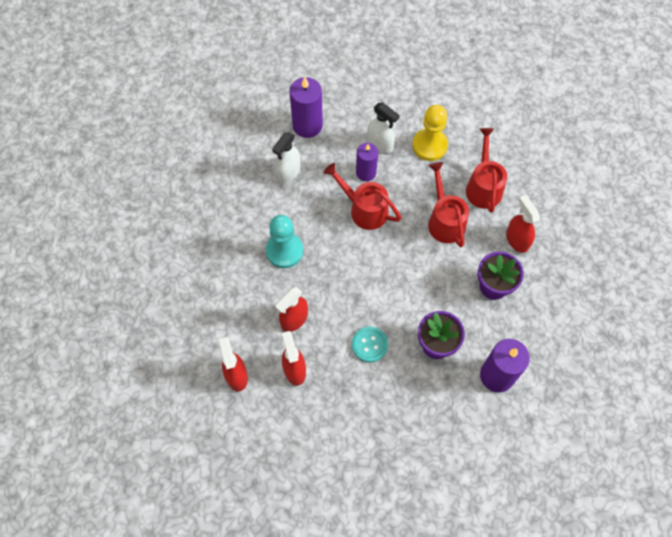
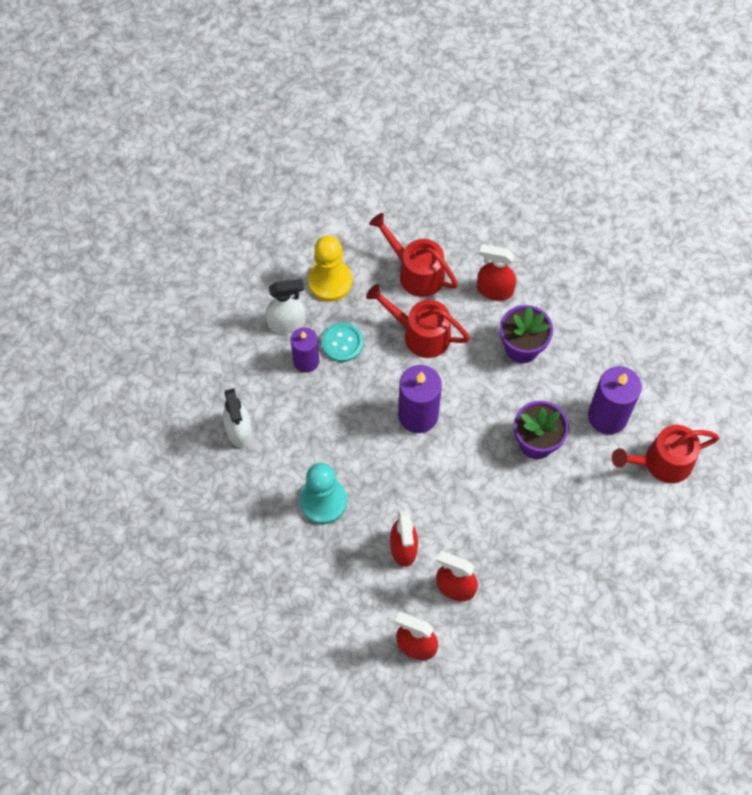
camera: 50 degrees left, 0 degrees up
purple candle [289,77,323,138] -> purple candle moved to [398,365,442,433]
red watering can [323,163,401,230] -> red watering can moved to [612,425,719,483]
turquoise button [352,326,388,363] -> turquoise button moved to [322,322,363,362]

